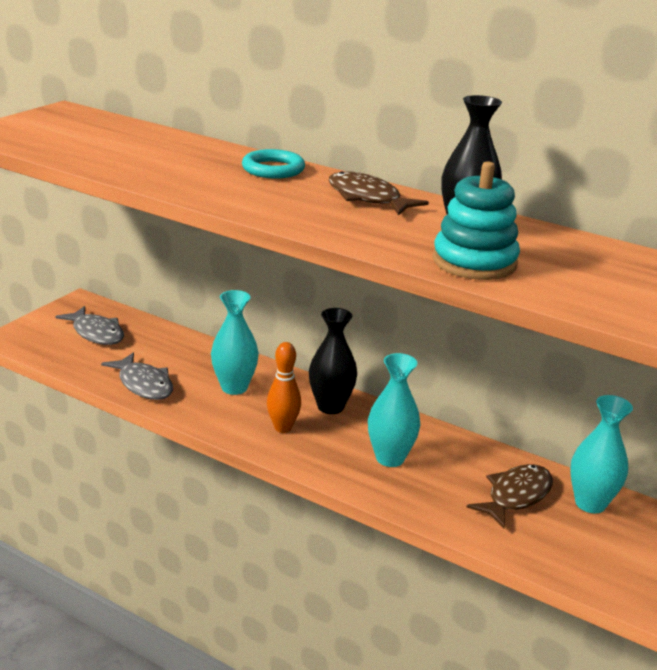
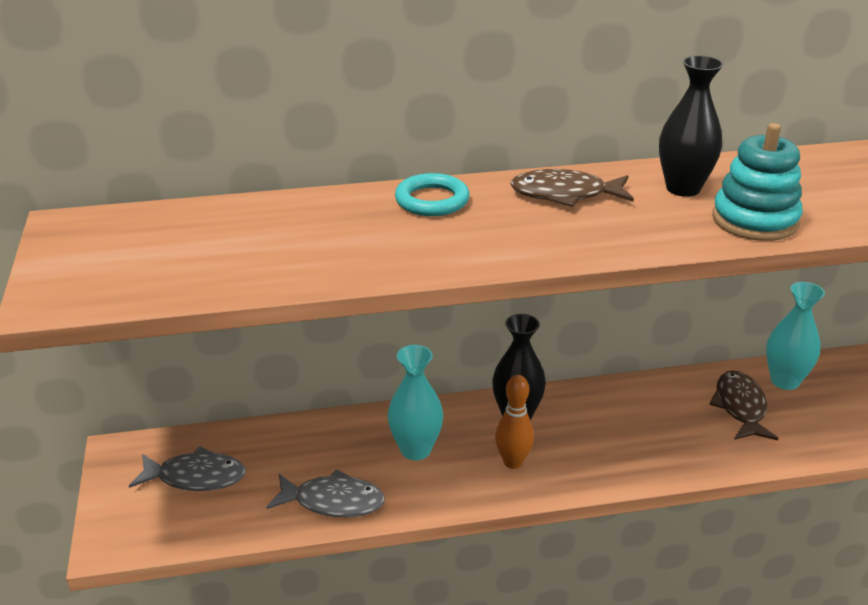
camera: 40 degrees left, 5 degrees up
turquoise vase [368,353,421,467] -> none

